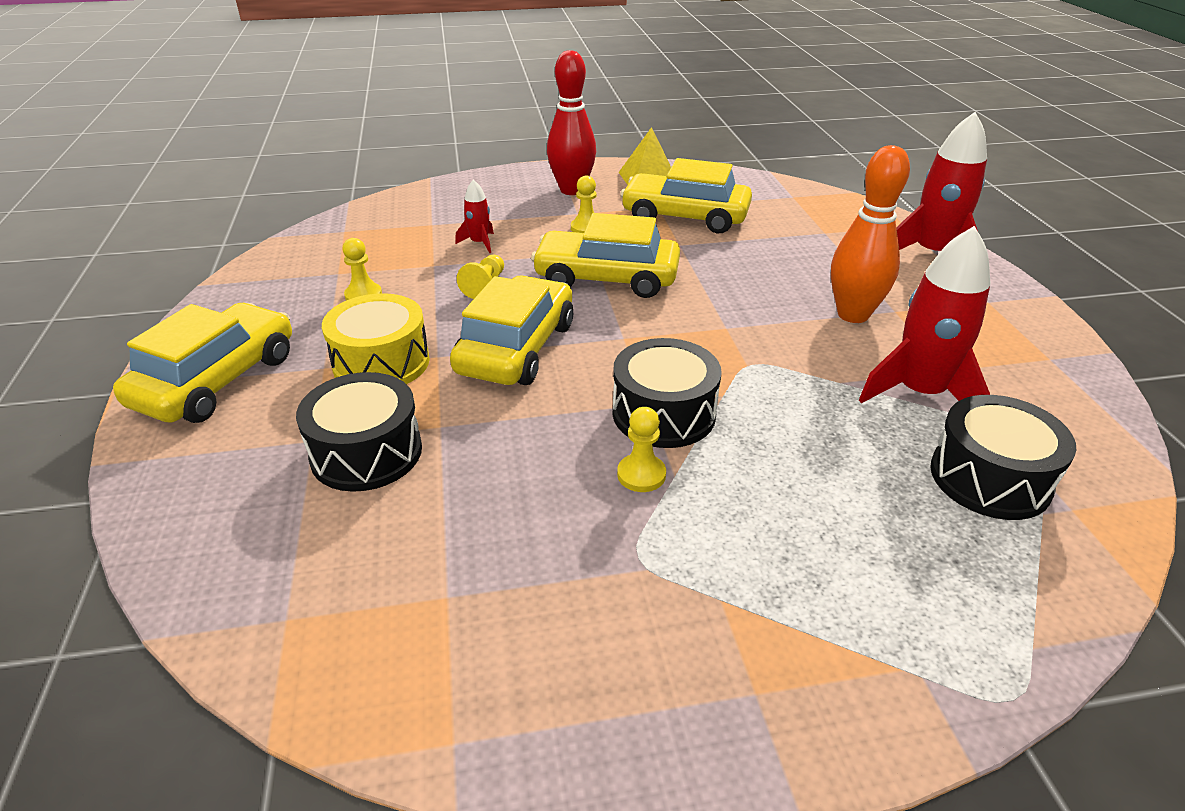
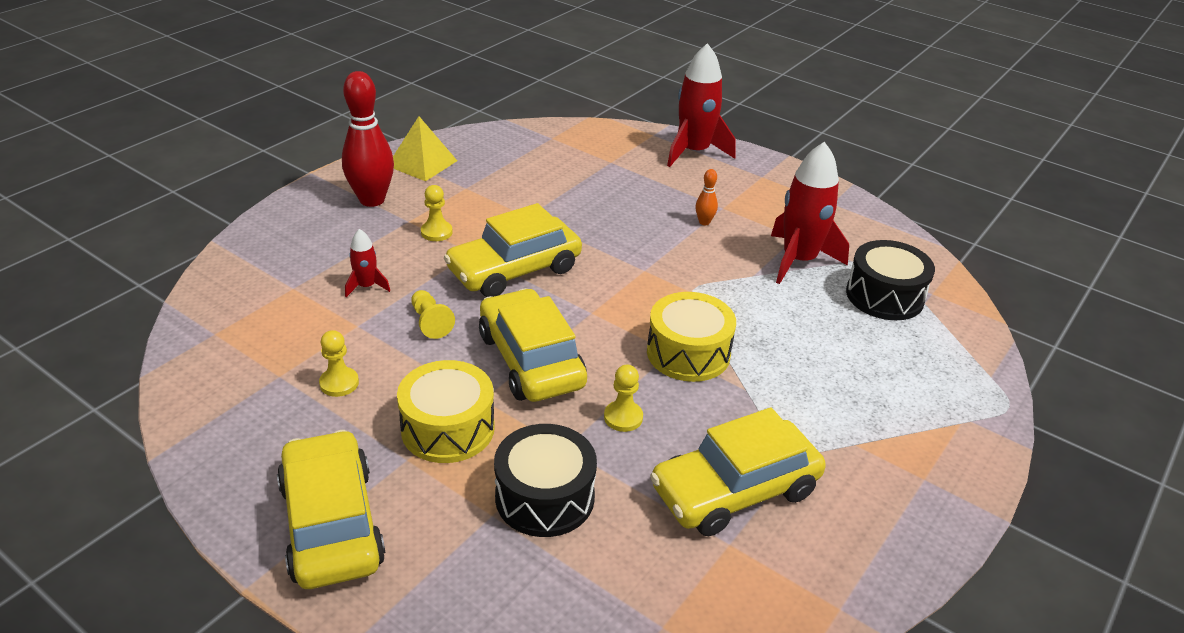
camera: 45 degrees left, 0 degrees up
black drum [613,338,722,448] -> yellow drum [647,292,736,382]
yellow pawn [617,407,666,492] -> yellow pawn moved to [604,365,643,432]
yellow car [620,158,752,233] -> yellow car moved to [650,407,826,536]
orange bowling pin [831,145,910,323] -> orange bowling pin [695,169,718,225], size x0.44

